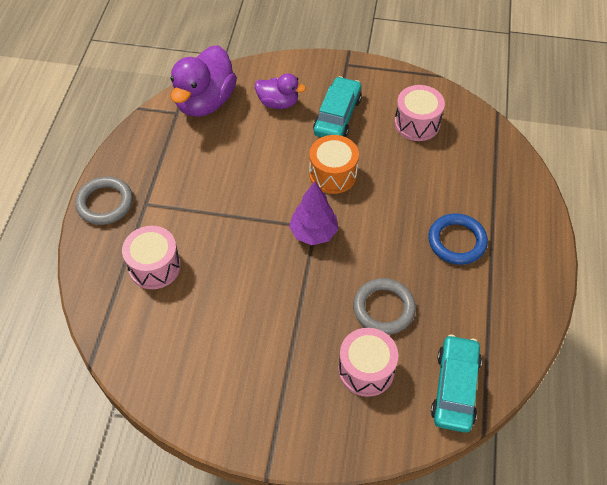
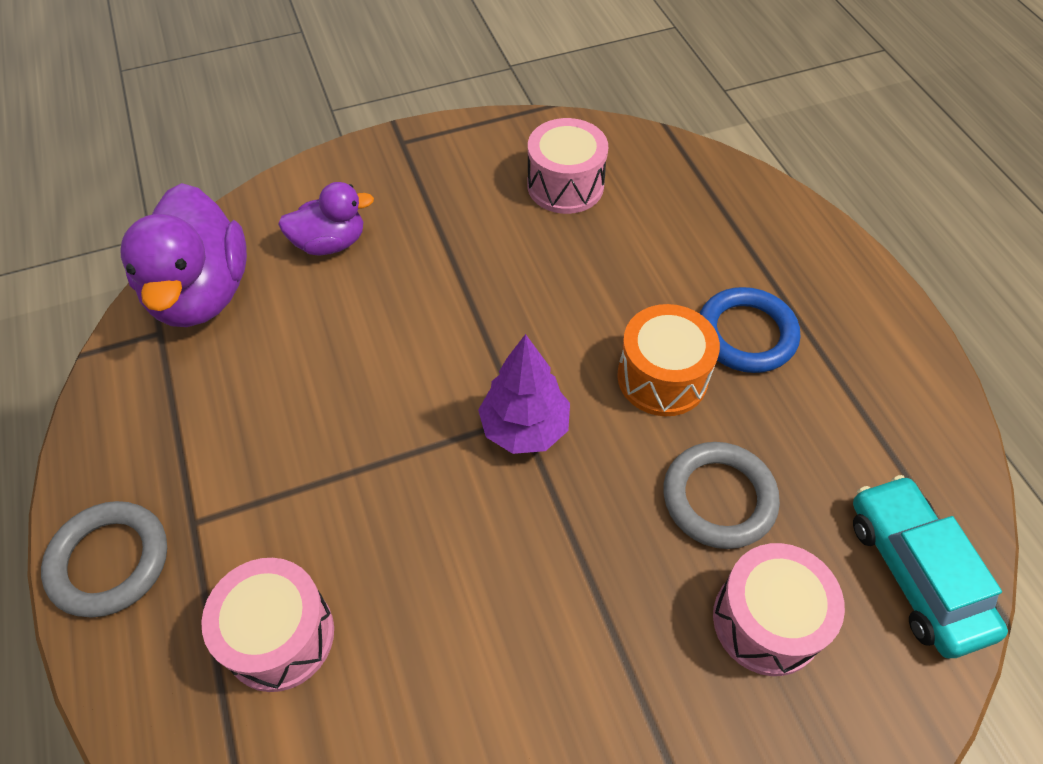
camera: 30 degrees left, 0 degrees up
orange drum [309,135,359,194] -> orange drum moved to [617,304,720,416]
turquoise car [313,76,362,137] -> none

